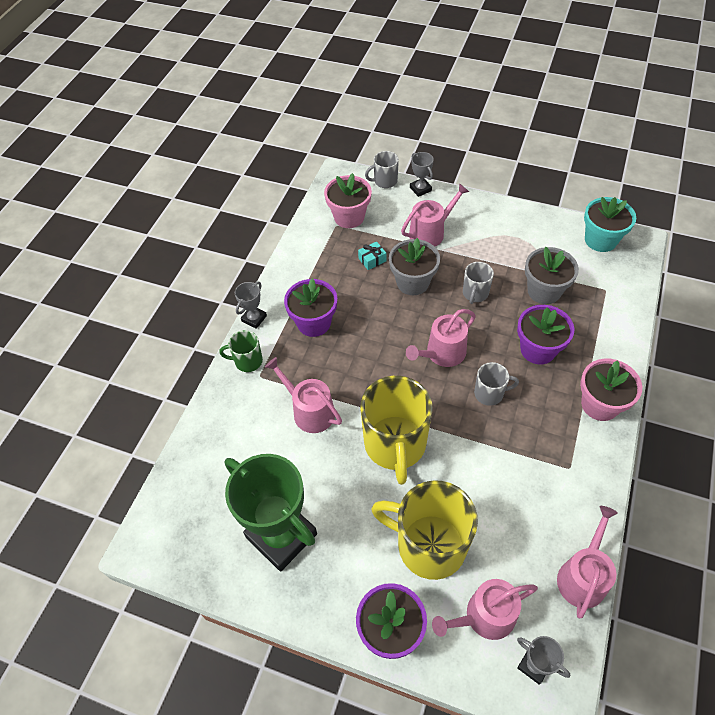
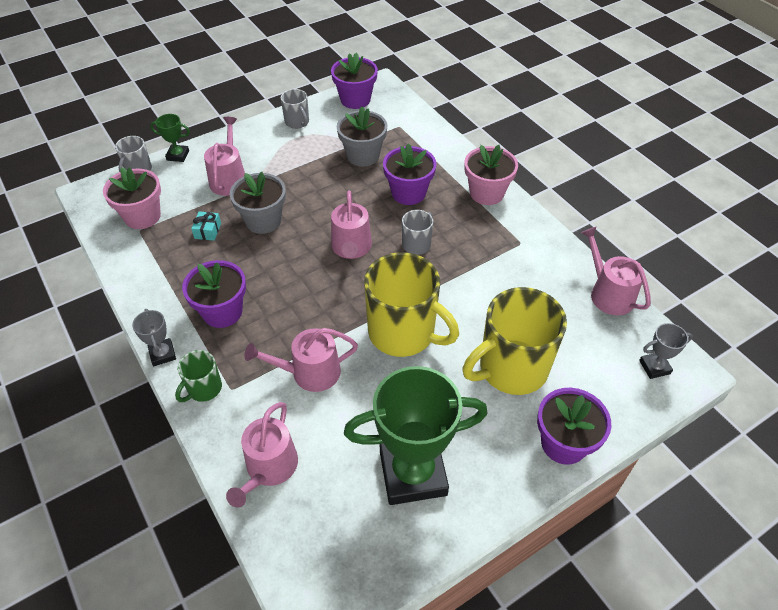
camera: 55 degrees left, 5 degrees down
grey trophy [410,152,434,197] -> green trophy [150,114,190,162]
pink watering can [432,579,538,640] -> pink watering can moved to [226,402,298,508]
grey mug [463,262,494,304] -> grey mug moved to [281,89,309,129]
turquoise flower pot [584,197,636,252] -> purple flower pot [331,52,378,109]

